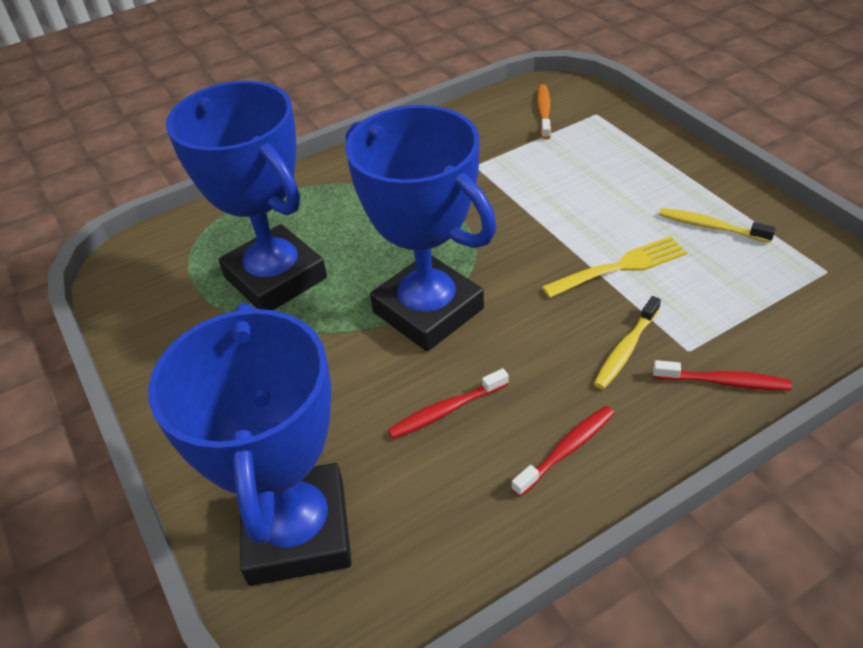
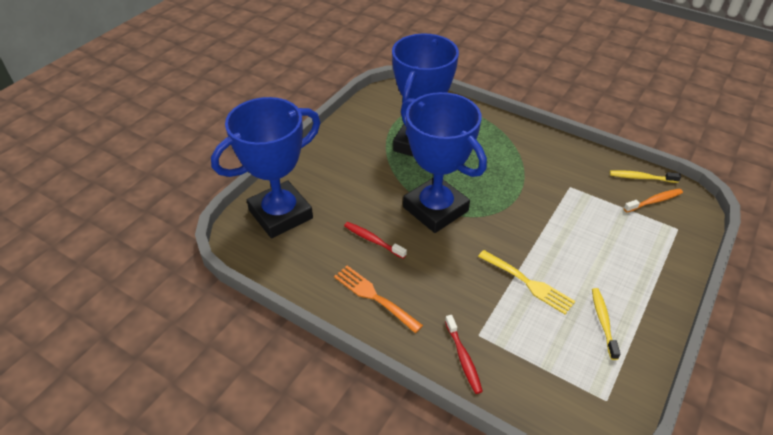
camera: 60 degrees right, 0 degrees up
blue trophy [345,105,496,351] -> blue trophy turned 60 degrees counterclockwise [401,92,487,233]
red toothbrush [511,406,614,497] -> orange fork [334,266,423,333]
yellow toothbrush [594,296,661,389] -> yellow toothbrush moved to [610,170,681,183]

